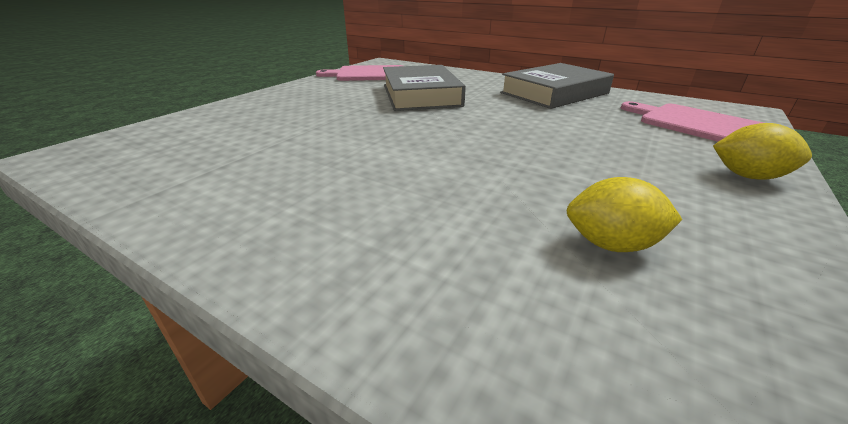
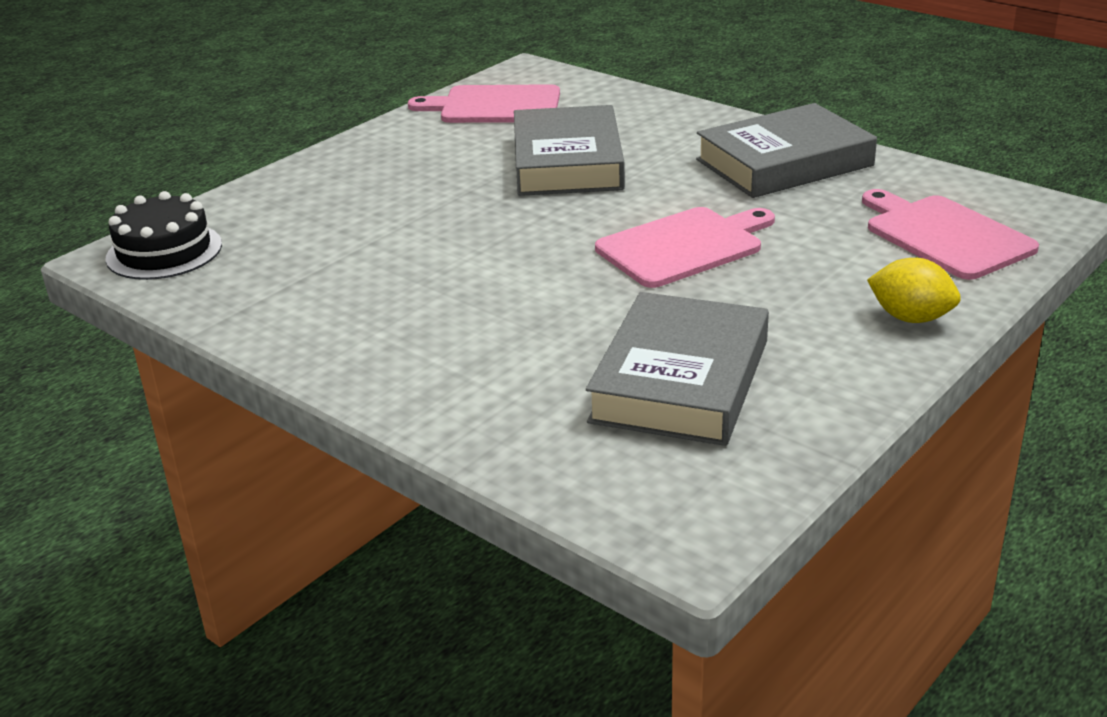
camera: 10 degrees right, 0 degrees up
yellow lemon [567,177,682,252] -> grey book [586,292,769,446]
none -> black cake [105,191,222,280]
none -> pink cutting board [595,207,775,288]

